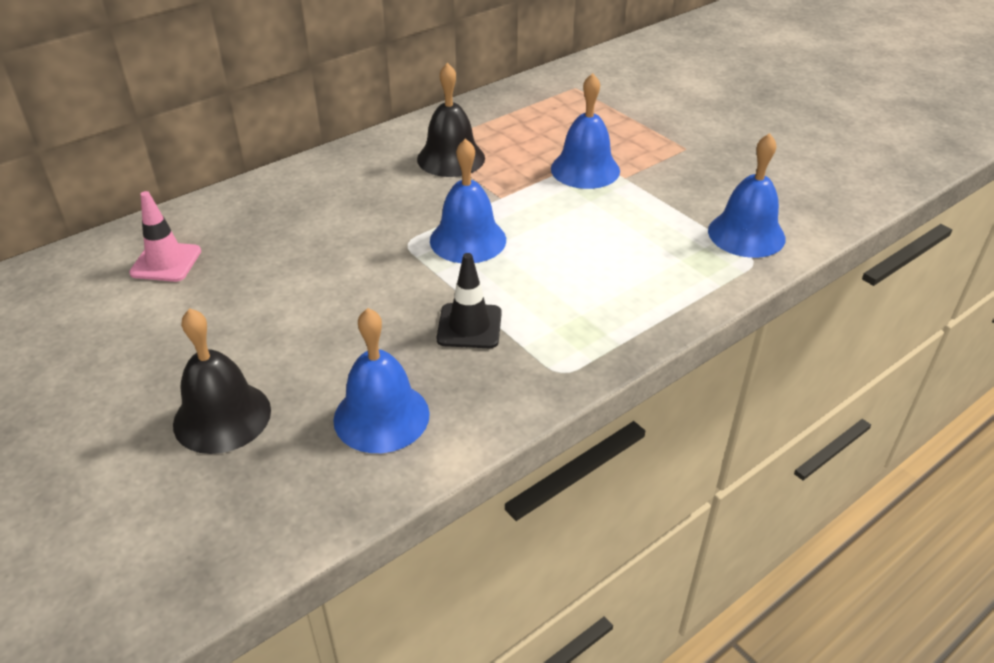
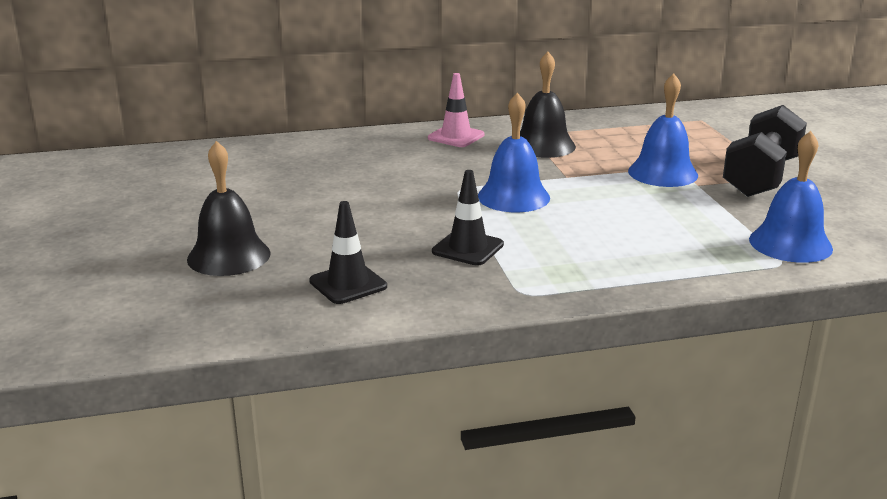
camera: 25 degrees right, 15 degrees down
pink traffic cone [129,191,201,282] -> pink traffic cone moved to [428,73,485,147]
blue bell [333,308,430,453] -> black traffic cone [309,201,387,304]
none -> black dumbbell [723,105,807,197]

